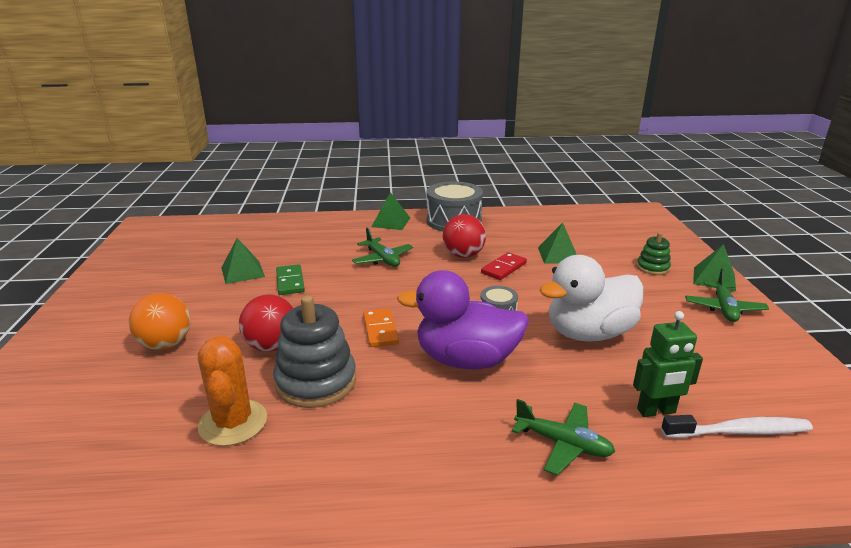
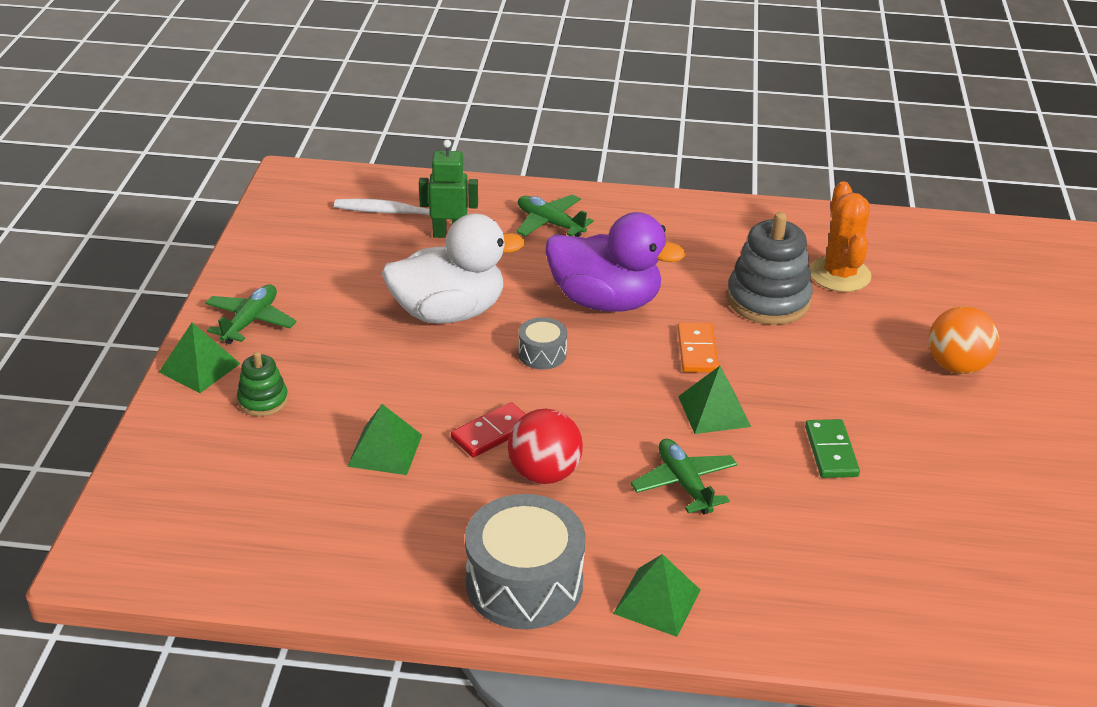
camera: 170 degrees left, 10 degrees up
green pyramid [221,238,265,284] -> green pyramid moved to [678,366,751,434]
red ball [239,294,293,351] -> none

